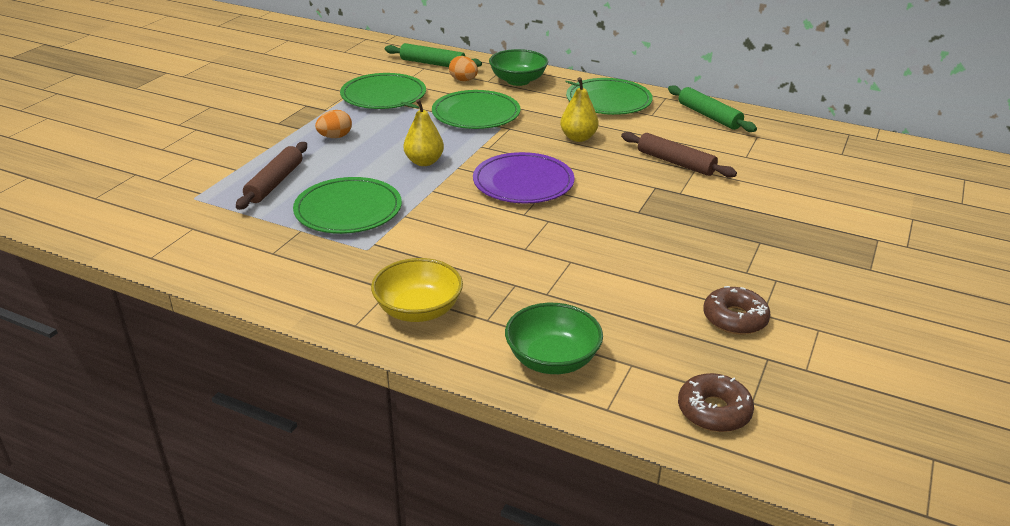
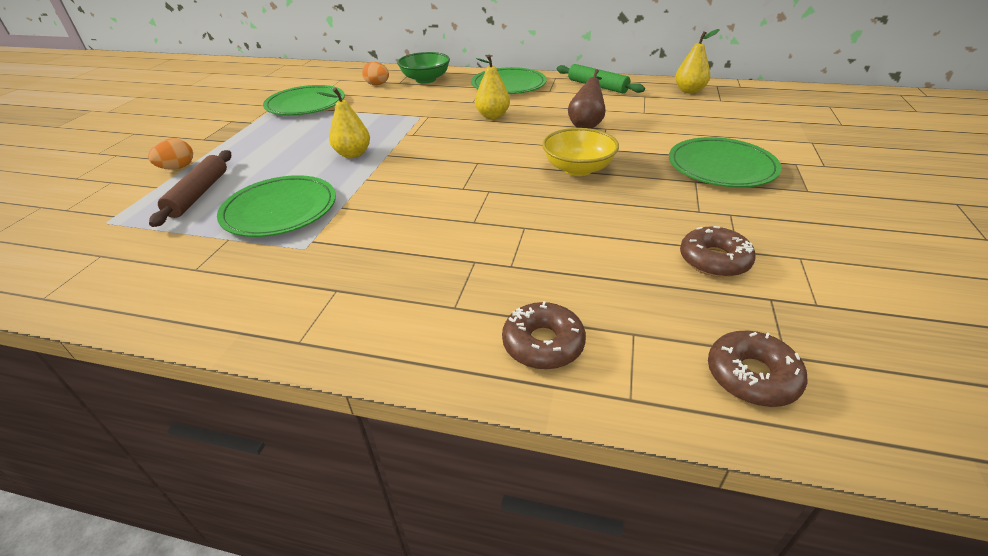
camera: 10 degrees left, 5 degrees up
orange egg [315,110,352,138] -> orange egg moved to [148,139,193,170]
yellow bowl [371,258,463,322] -> yellow bowl moved to [542,128,619,176]
green rolling pin [385,43,482,67] -> none
green plate [432,90,520,129] -> green plate moved to [669,137,782,188]
purple plate [473,152,574,204] -> none
green bowl [505,303,603,374] -> brown donut [502,301,586,370]
brown rolling pin [621,132,737,178] -> brown pear [568,69,606,129]
none -> yellow pear [675,29,720,94]

